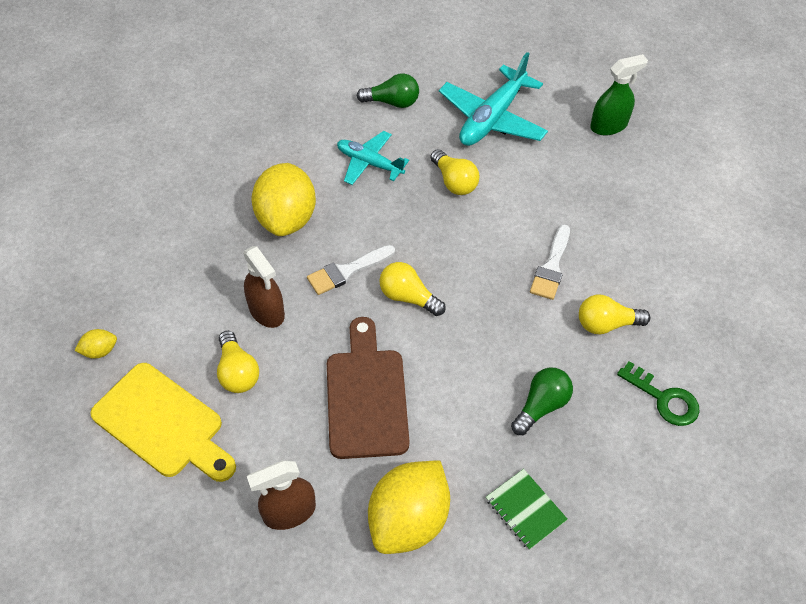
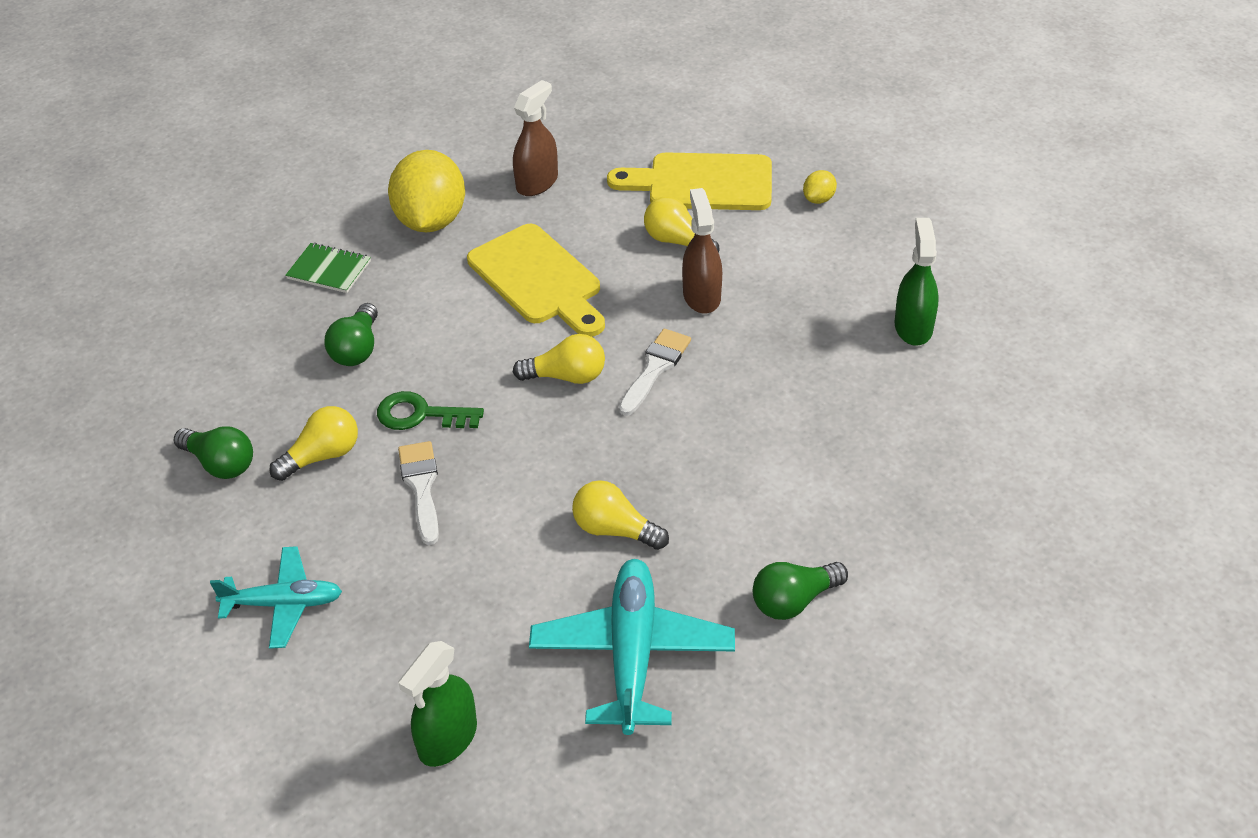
camera: 150 degrees right, 10 degrees down
brown spray bottle [243,246,285,328] -> brown spray bottle turned 60 degrees clockwise [682,188,722,314]
yellow lemon [251,163,316,236] -> none
brown cutting board [327,317,409,459] -> yellow cutting board [467,224,605,337]
turquoise plane [337,131,409,185] -> turquoise plane moved to [210,546,342,649]
green key [617,361,699,426] -> green key moved to [377,391,484,430]
none -> green light bulb [174,426,253,479]
none -> green spray bottle [895,218,939,346]

